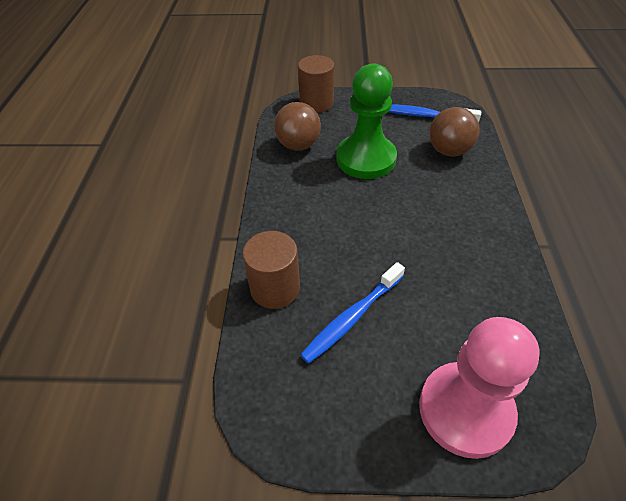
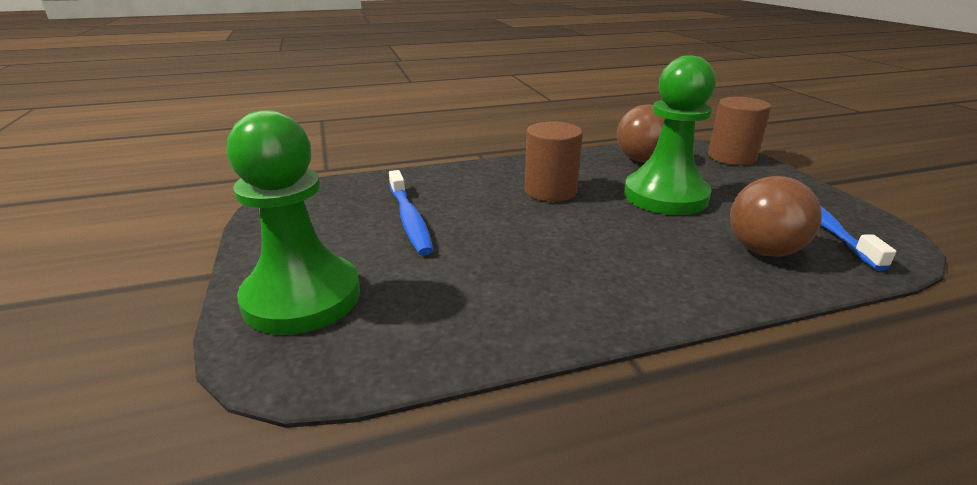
camera: 70 degrees right, 20 degrees down
brown cylinder [243,231,300,309] -> brown cylinder moved to [525,122,583,202]
blue toothbrush [300,262,405,364] -> blue toothbrush turned 135 degrees counterclockwise [389,170,433,256]
pink pawn [419,317,539,459] -> green pawn [227,110,360,335]

